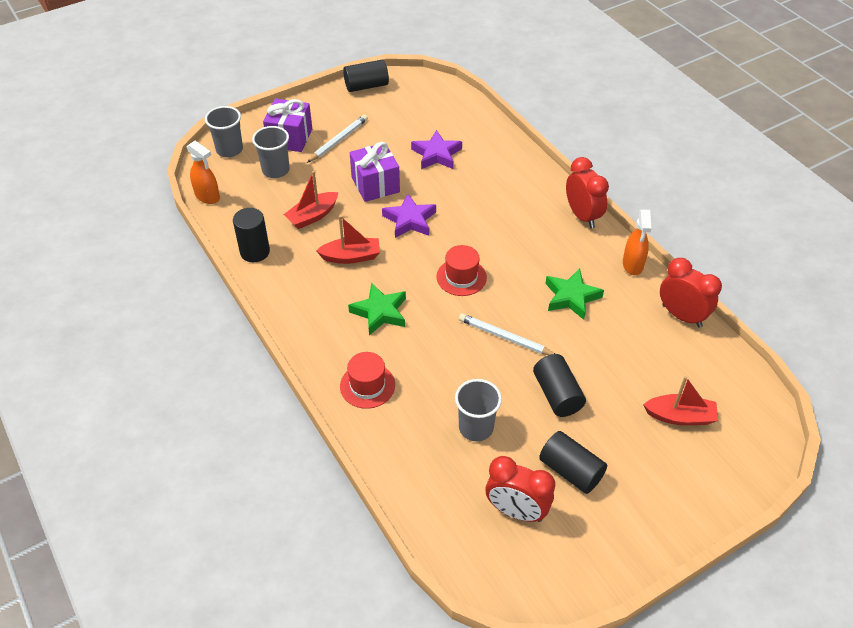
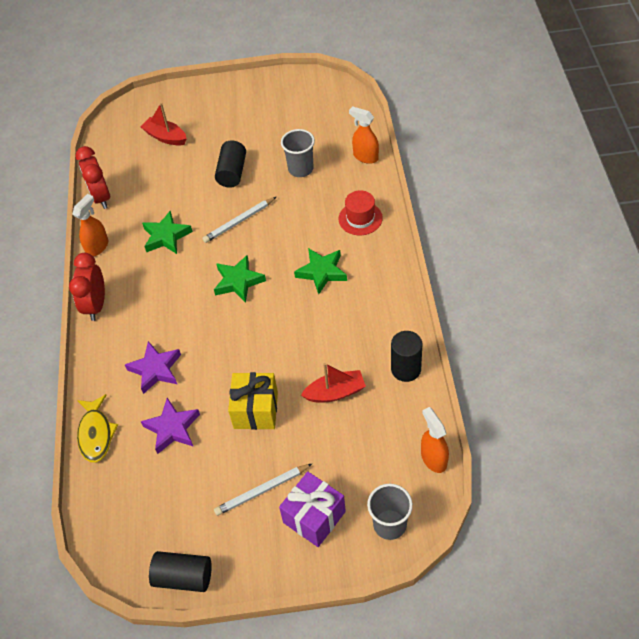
camera: 150 degrees left, 5 degrees up
grey cup [252,126,290,178] -> none
red boat [316,215,380,264] -> none
purple gift [350,142,400,202] -> yellow gift [228,372,278,430]
purple star [382,193,436,238] -> purple star moved to [125,341,181,394]
red hat [436,245,487,296] -> green star [214,255,266,303]
white pencil [459,314,555,355] -> white pencil turned 90 degrees clockwise [202,197,276,243]
red clock [486,456,555,522] -> none
black cylinder [539,431,607,494] -> none
none -> yellow fish [77,394,118,462]
none -> orange spray bottle [349,106,379,164]

